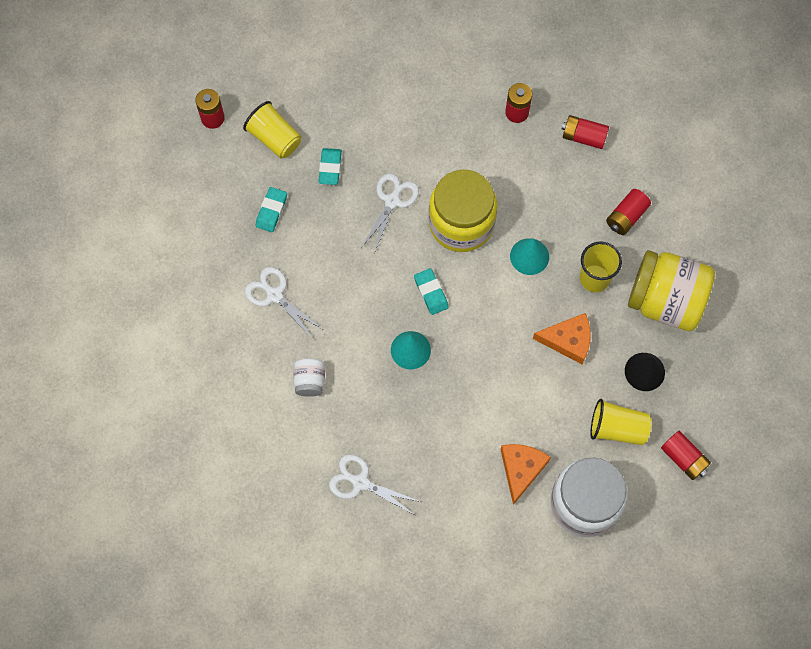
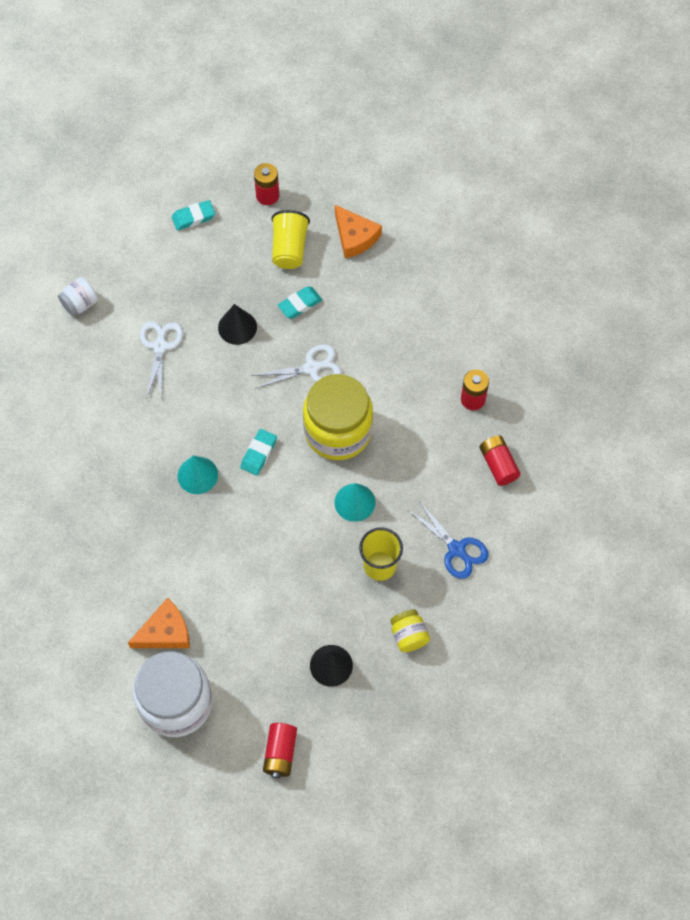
camera: 50 degrees right, 5 degrees down
turquoise eraser [256,187,287,232] -> turquoise eraser moved to [172,200,215,230]
white jar [293,358,325,397] -> white jar moved to [58,277,98,316]
white scissors [329,454,421,515] -> none
orange cheese [533,313,591,364] -> orange cheese moved to [335,205,382,258]
yellow cup [590,399,652,445] -> none
red battery [606,189,651,235] -> blue scissors [408,501,489,579]
yellow jar [628,250,715,331] -> yellow jar [390,610,430,652], size x0.45
none -> black cone [218,304,257,345]

